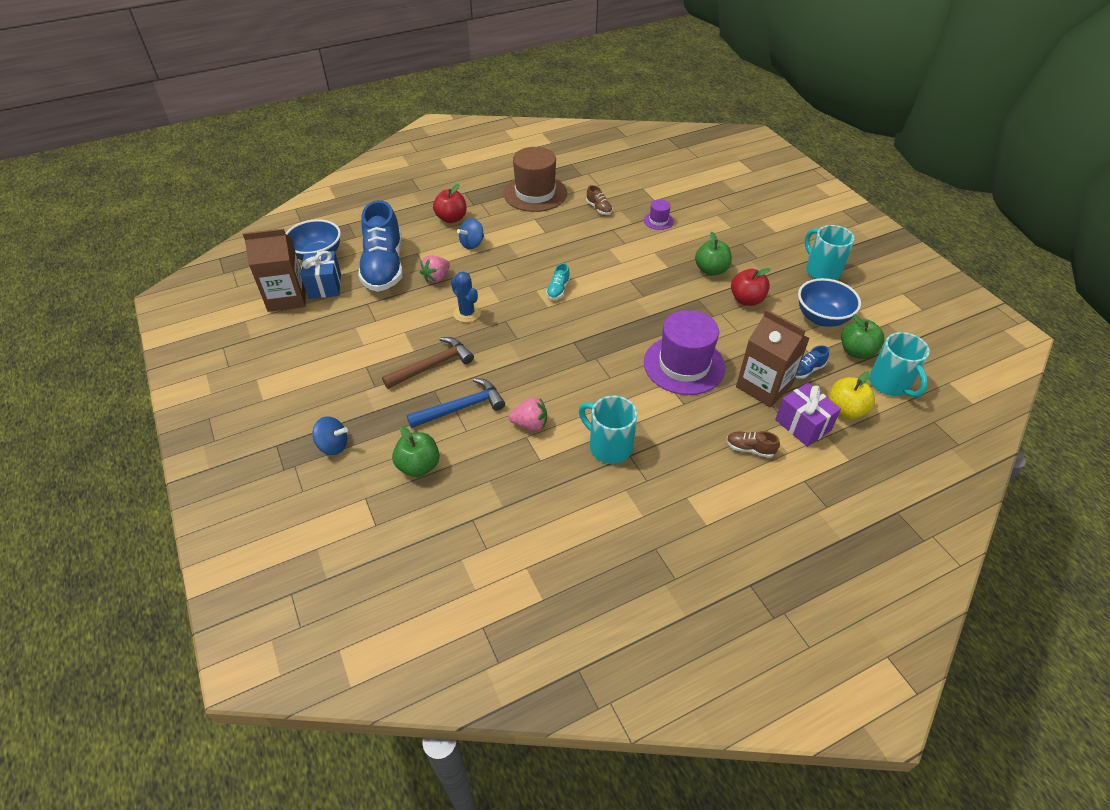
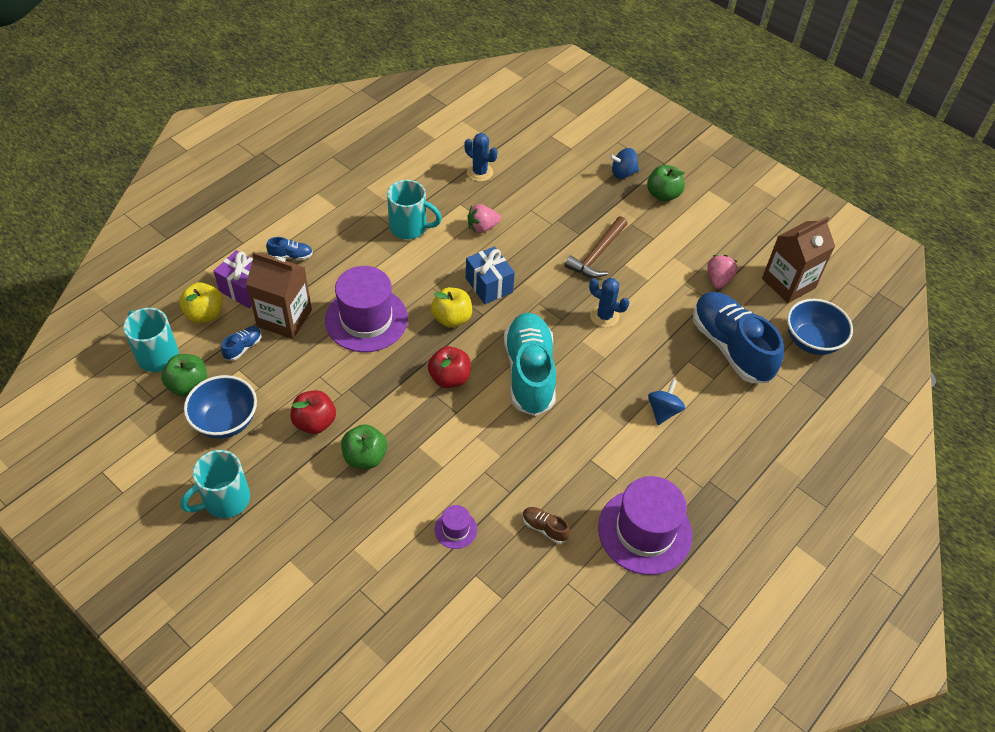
camera: 155 degrees right, 5 degrees up
blue gift [301,251,341,299] -> blue gift moved to [466,246,515,304]
green apple [392,426,440,477] -> green apple moved to [647,165,685,202]
blue hammer [407,378,505,428] -> none
pink strawberry [420,255,450,283] -> pink strawberry moved to [707,255,738,289]
red apple [433,184,467,223] -> red apple moved to [428,346,471,388]
brown hat [503,147,567,212] -> purple hat [598,476,692,575]
turquoise shoe [546,263,570,300] -> turquoise shoe [504,313,556,416], size x2.49
brown shoe [726,431,780,458] -> blue shoe [266,237,313,260]
turquoise mug [805,225,855,280] -> turquoise mug turned 105 degrees clockwise [180,450,250,518]
none -> yellow apple [431,287,472,328]
none -> blue cactus [464,133,497,182]

